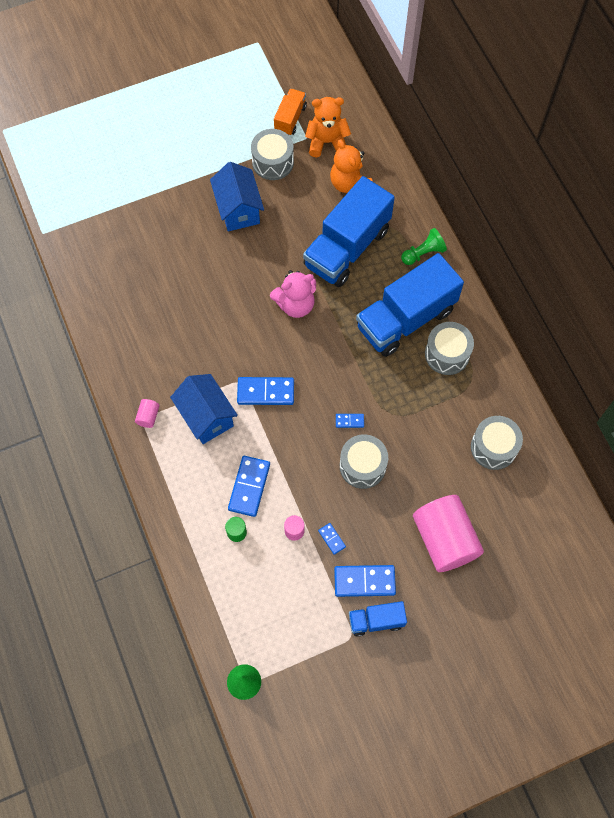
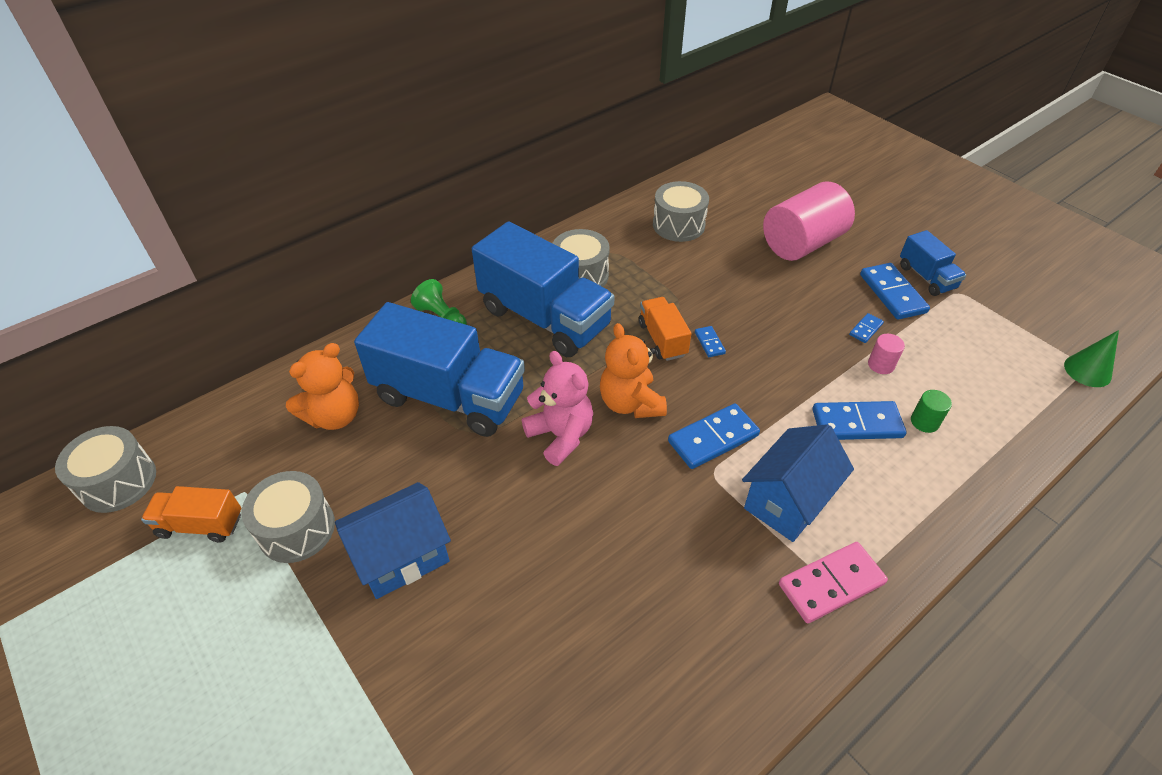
camera: 105 degrees left, 20 degrees down
pink cylinder [135,399,160,428] -> pink domino [779,542,888,623]
blue domino [237,377,294,405] -> blue domino turned 75 degrees clockwise [668,403,760,469]
orange teddy bear [305,97,351,157] -> orange teddy bear moved to [600,323,667,418]
grey drum [340,434,388,489] -> grey drum moved to [55,426,156,513]
none -> orange truck [639,297,691,361]

